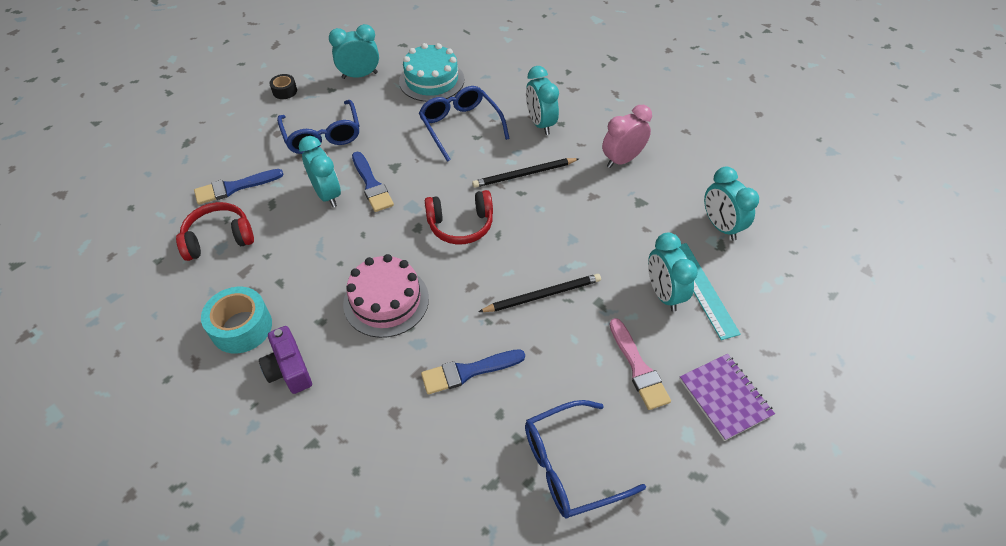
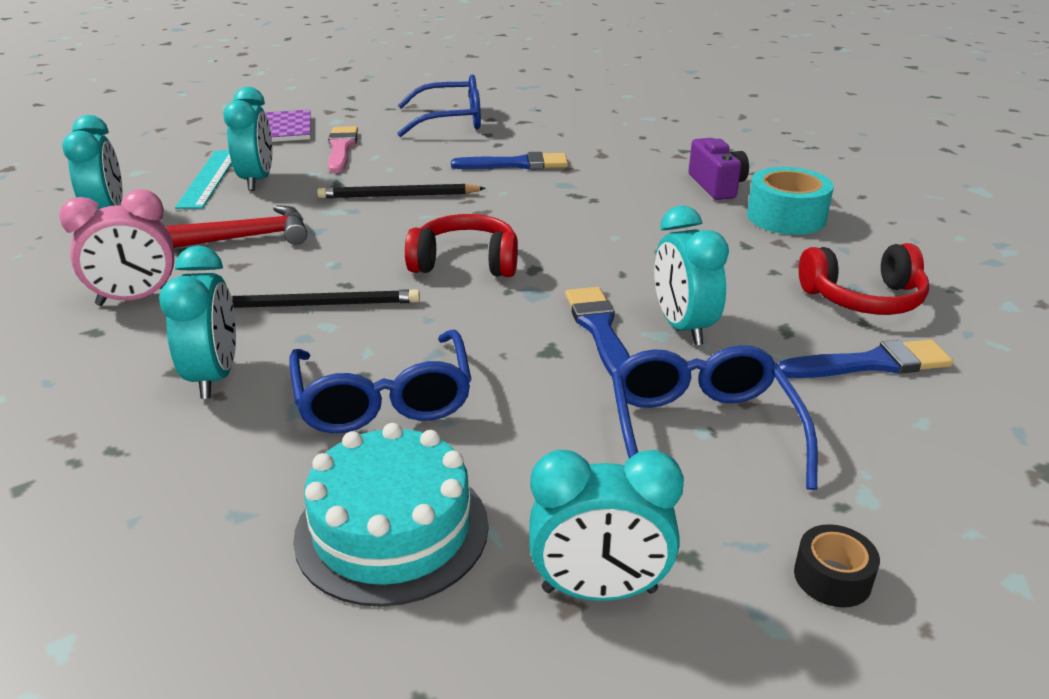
camera: 165 degrees left, 20 degrees down
pink cake [343,254,429,338] -> none
none -> red hammer [166,205,307,248]

